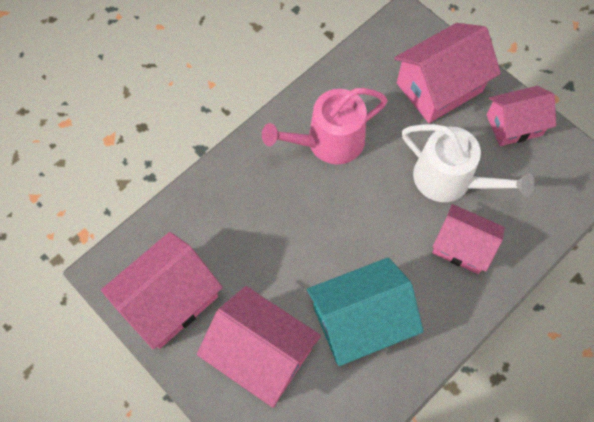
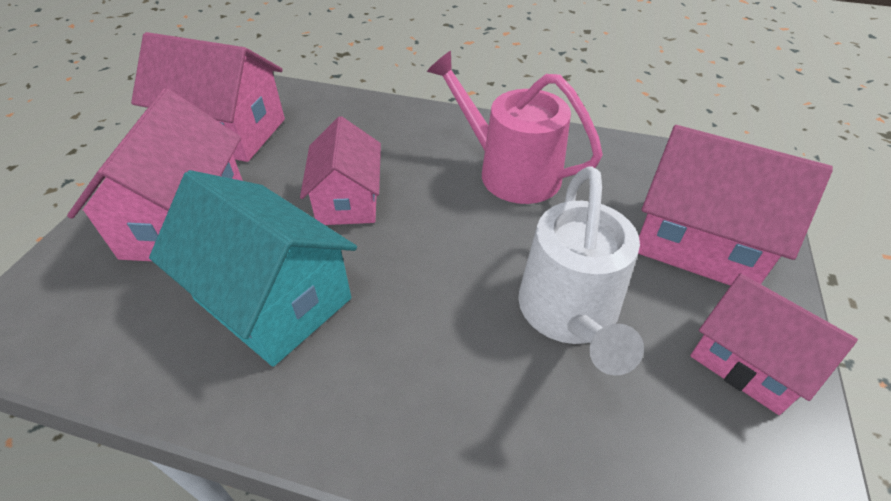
camera: 60 degrees right, 20 degrees down
pink house [432,204,505,274] -> pink house moved to [300,116,381,225]

